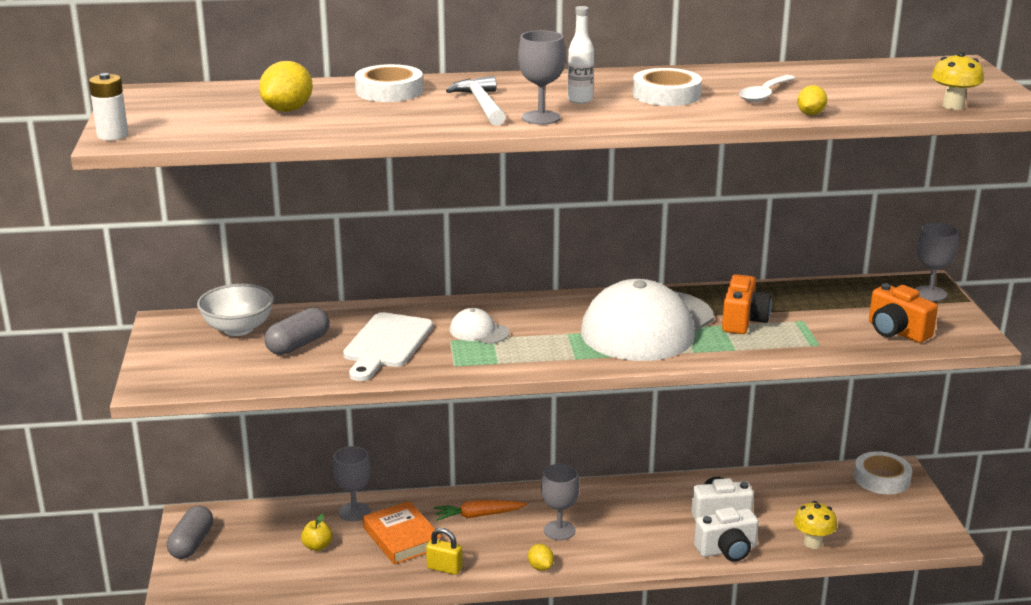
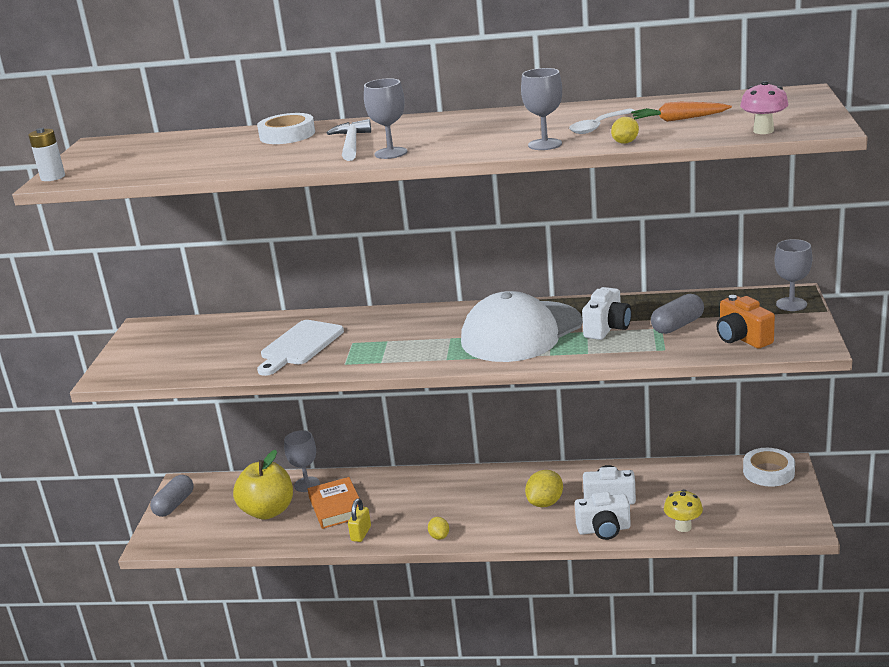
camera: 15 degrees right, 0 degrees up
white bowl [197,284,274,336] -> none
yellow lemon [259,61,313,112] -> yellow lemon moved to [525,470,563,507]
grey capsule [264,307,329,355] -> grey capsule moved to [651,294,704,334]
yellow apple [301,514,333,551] -> yellow apple [233,450,293,520], size x2.30
yellow padlock [426,528,462,575] -> yellow padlock turned 75 degrees clockwise [348,499,371,542]
orange carrot [434,500,527,521] -> orange carrot moved to [631,102,732,122]
white cap [450,308,510,344] -> none
grey goblet [541,464,580,540] -> grey goblet moved to [521,68,562,150]
white bottle [568,6,594,104] -> none
white tape [633,68,702,106] -> none
orange camera [722,274,772,334] -> white camera [582,287,631,340]
yellow mushroom [932,52,984,110] -> pink mushroom [740,81,788,134]

